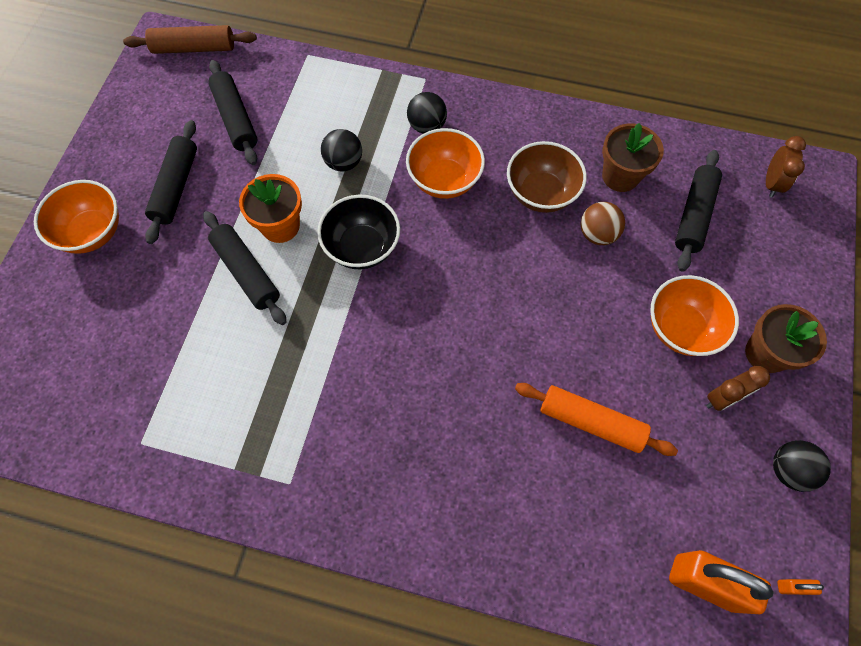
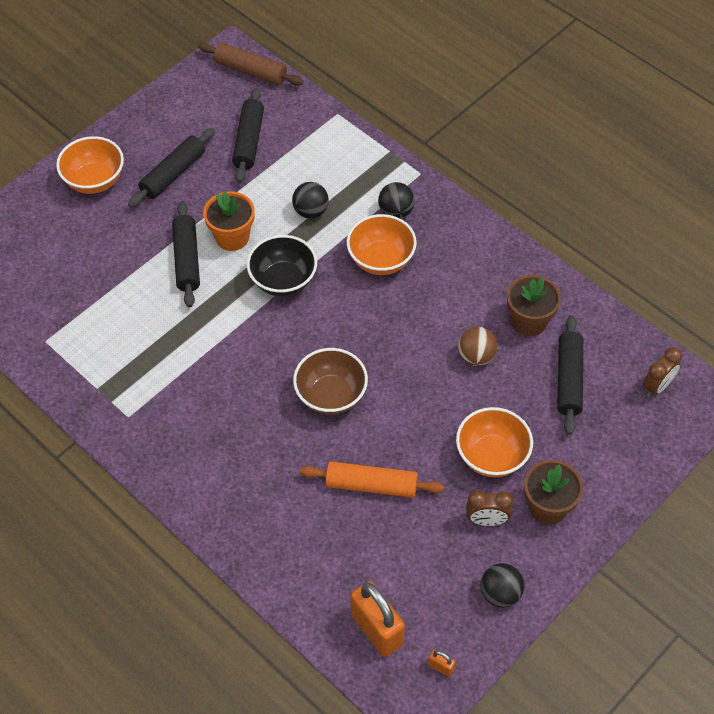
camera: 30 degrees right, 10 degrees down
brown bowl [507,141,587,213] -> brown bowl moved to [293,348,368,415]
orange rolling pin [515,383,678,456] -> orange rolling pin turned 45 degrees counterclockwise [300,462,444,498]
black rolling pin [675,150,722,272] -> black rolling pin turned 45 degrees counterclockwise [557,315,583,435]

